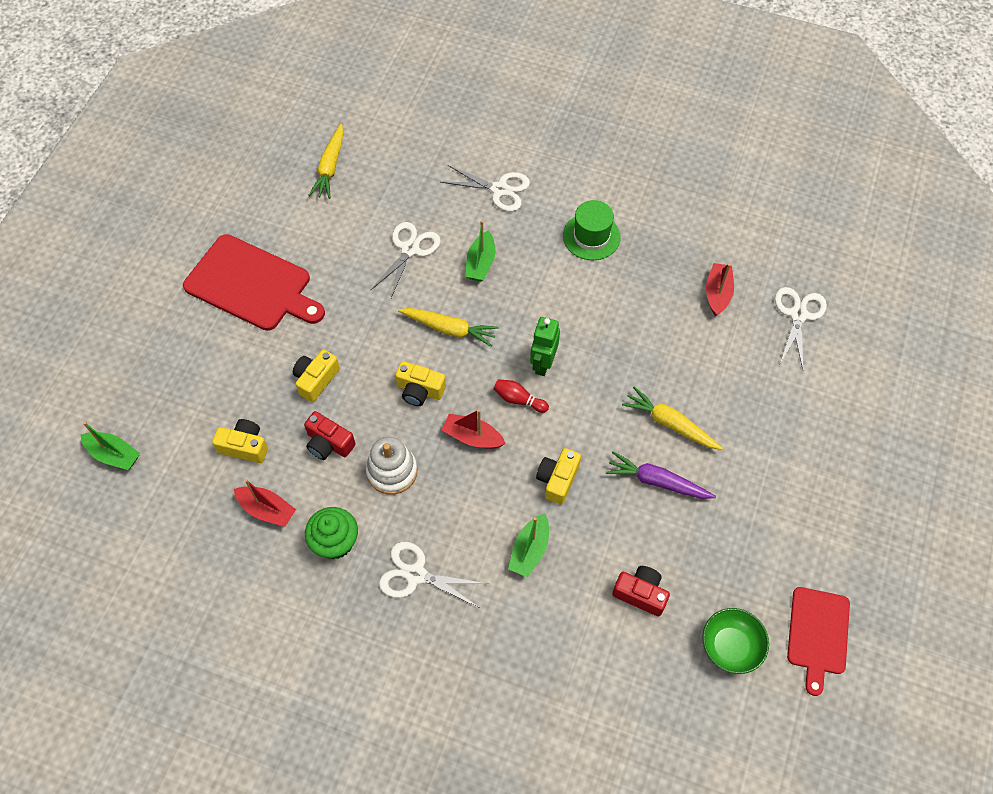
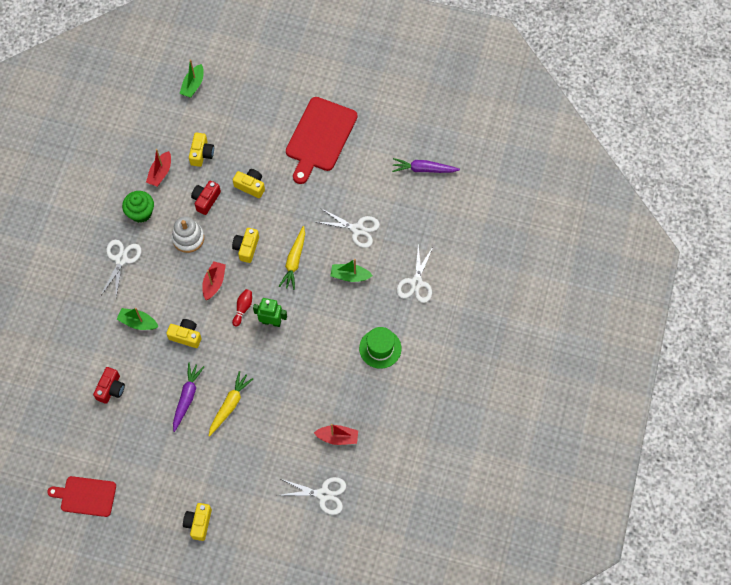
camera: 85 degrees right, 5 degrees up
yellow carrot [309,124,344,199] -> purple carrot [392,158,460,173]
green bowl [702,608,769,674] -> none
none -> yellow camera [183,503,212,541]

